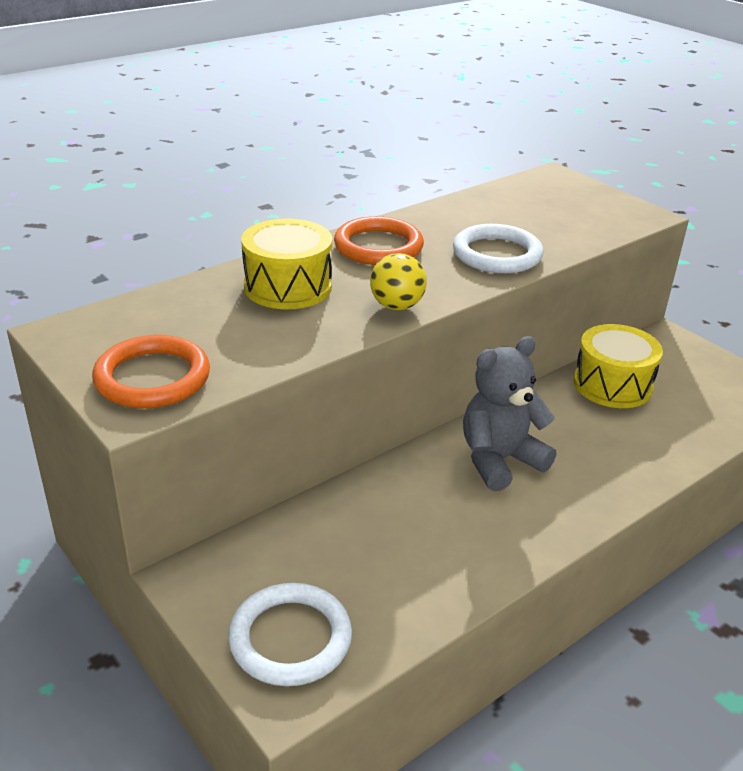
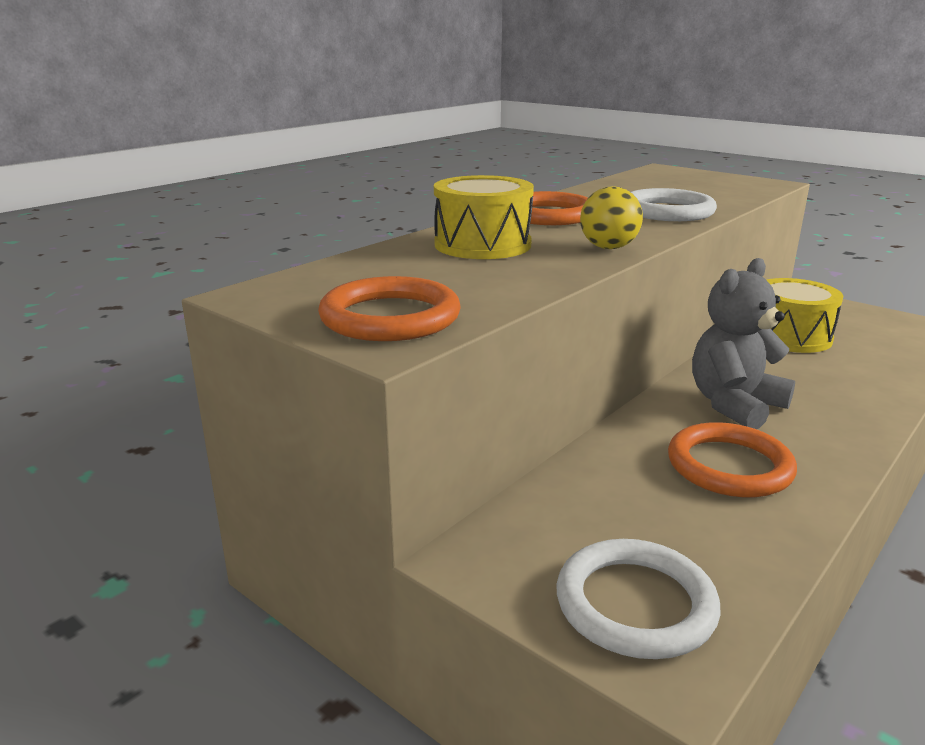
camera: 10 degrees left, 10 degrees down
none -> orange ring [668,422,797,497]

